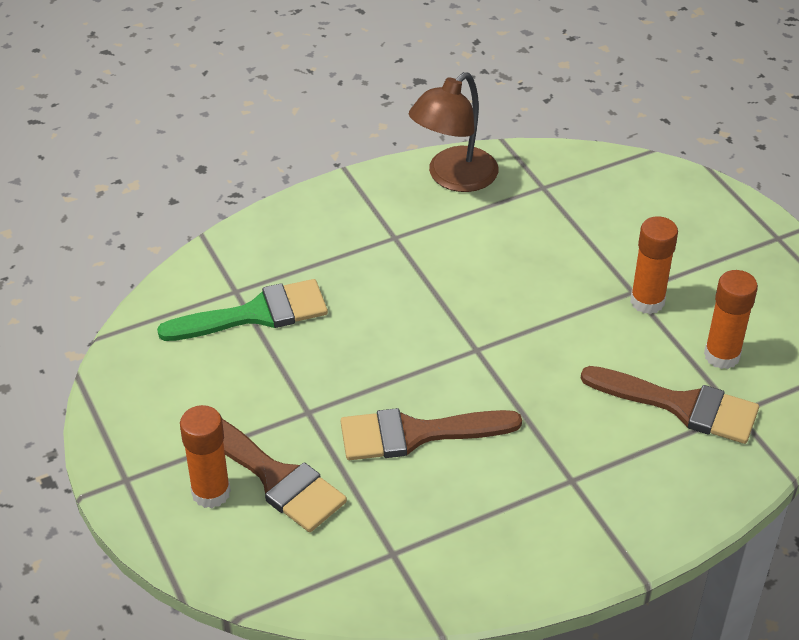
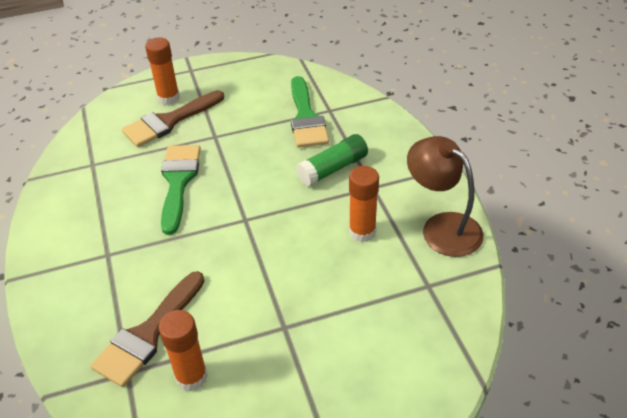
camera: 100 degrees right, 0 degrees up
brown brush [341,408,522,460] -> green brush [161,145,201,235]
orange glue stick [630,216,678,314] -> orange glue stick moved to [349,166,379,242]
none -> green glue stick [296,134,368,187]

